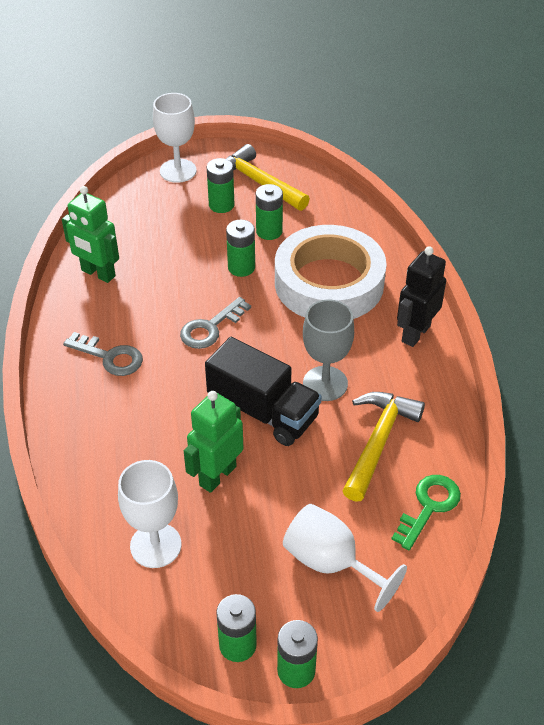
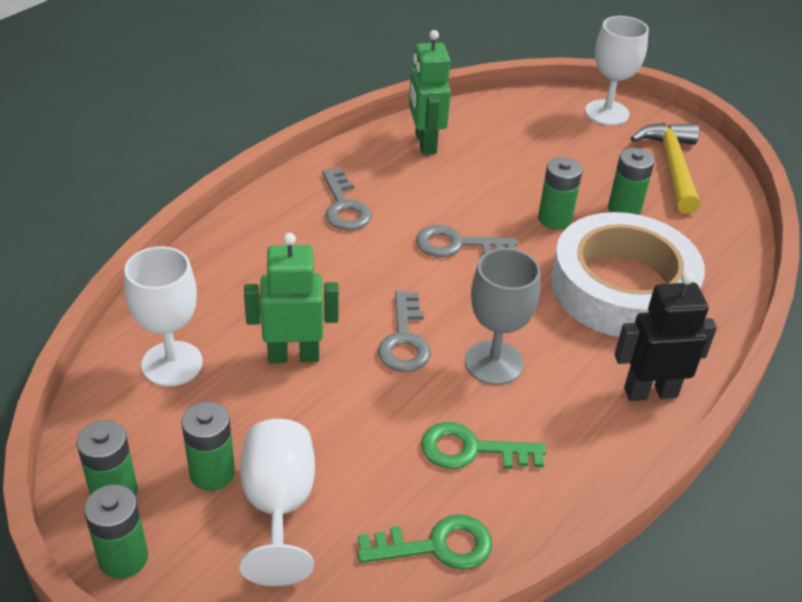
camera: 45 degrees right, 5 degrees down
black truck [205,337,322,446] -> grey key [378,291,431,372]
green battery [207,158,234,213] -> green battery moved to [181,402,235,491]
yellow hammer [342,392,425,502] -> green key [421,422,546,469]

